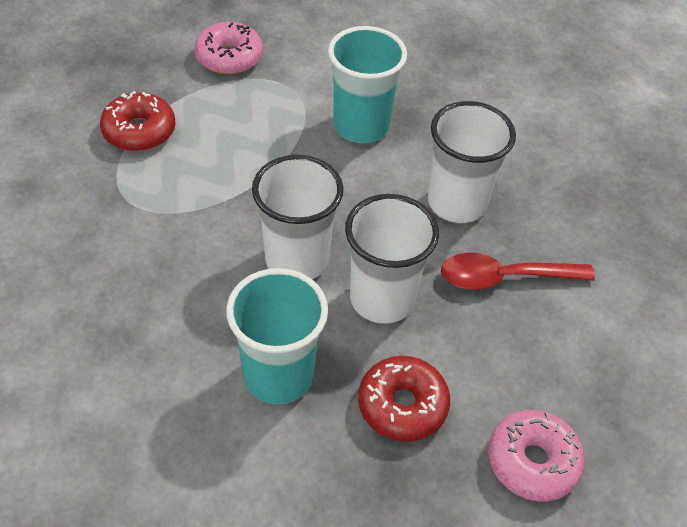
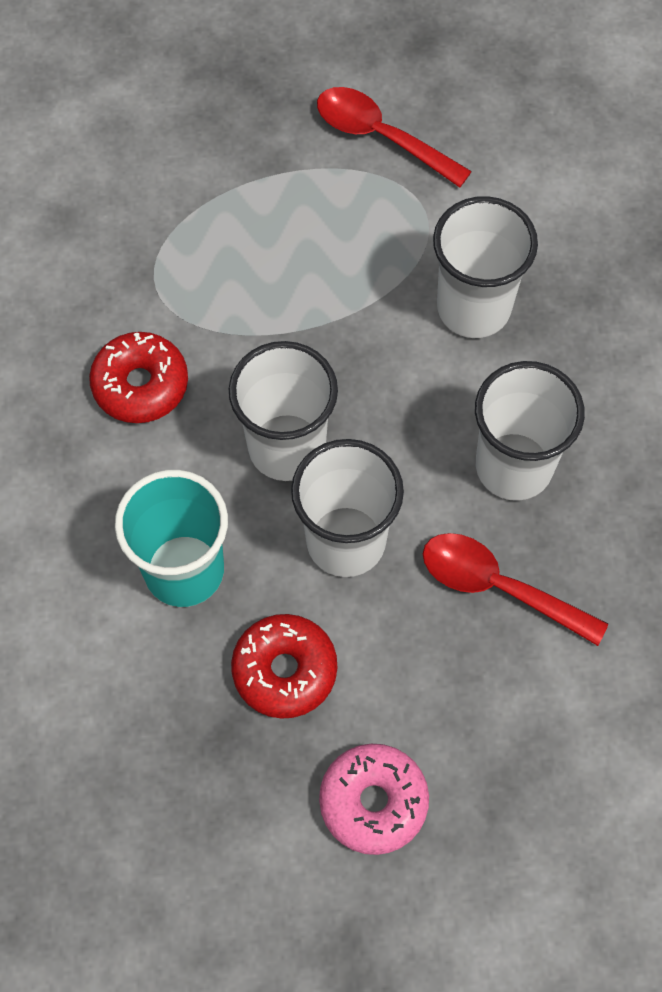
camera: 35 degrees right, 15 degrees up
red donut [100,91,176,151] -> red donut moved to [89,332,188,423]
pink donut [194,22,263,75] -> red spoon [317,87,472,188]
turquoise cup [328,26,407,143] -> white cup [433,196,538,338]

